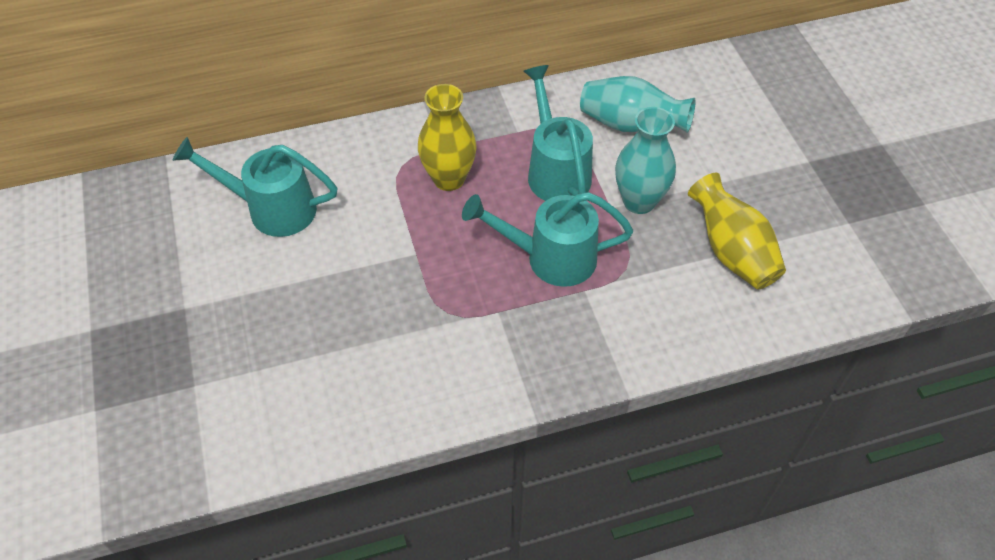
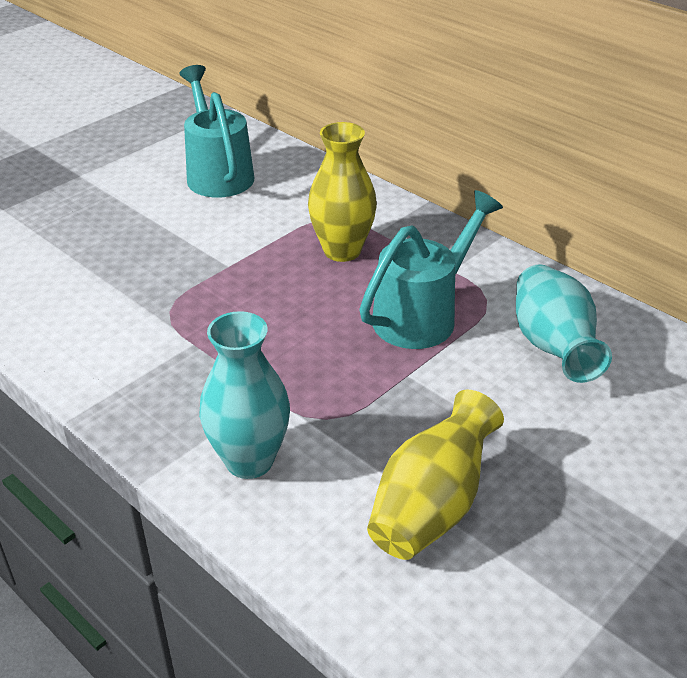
camera: 60 degrees right, 15 degrees down
turquoise watering can [462,192,633,287] -> none
turquoise vase [615,107,676,214] -> turquoise vase moved to [199,311,290,479]

